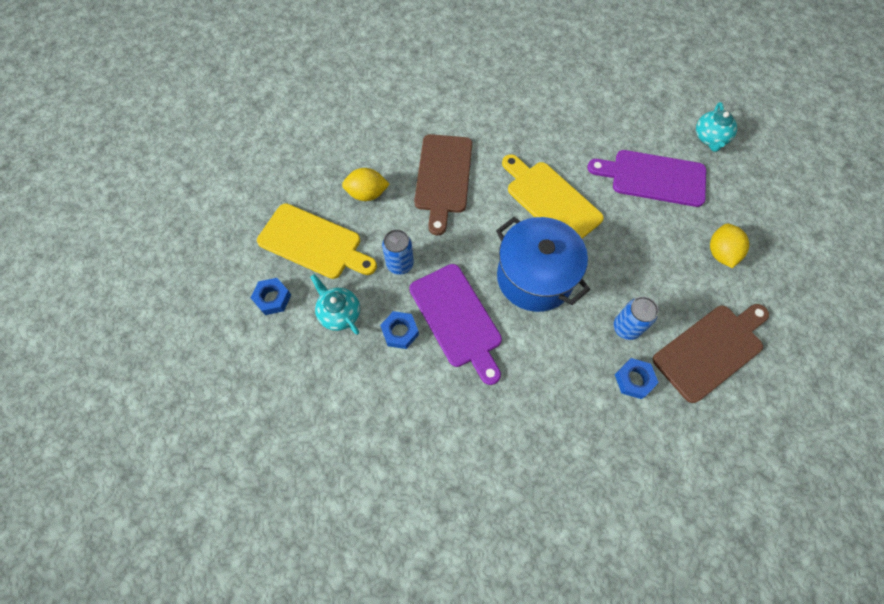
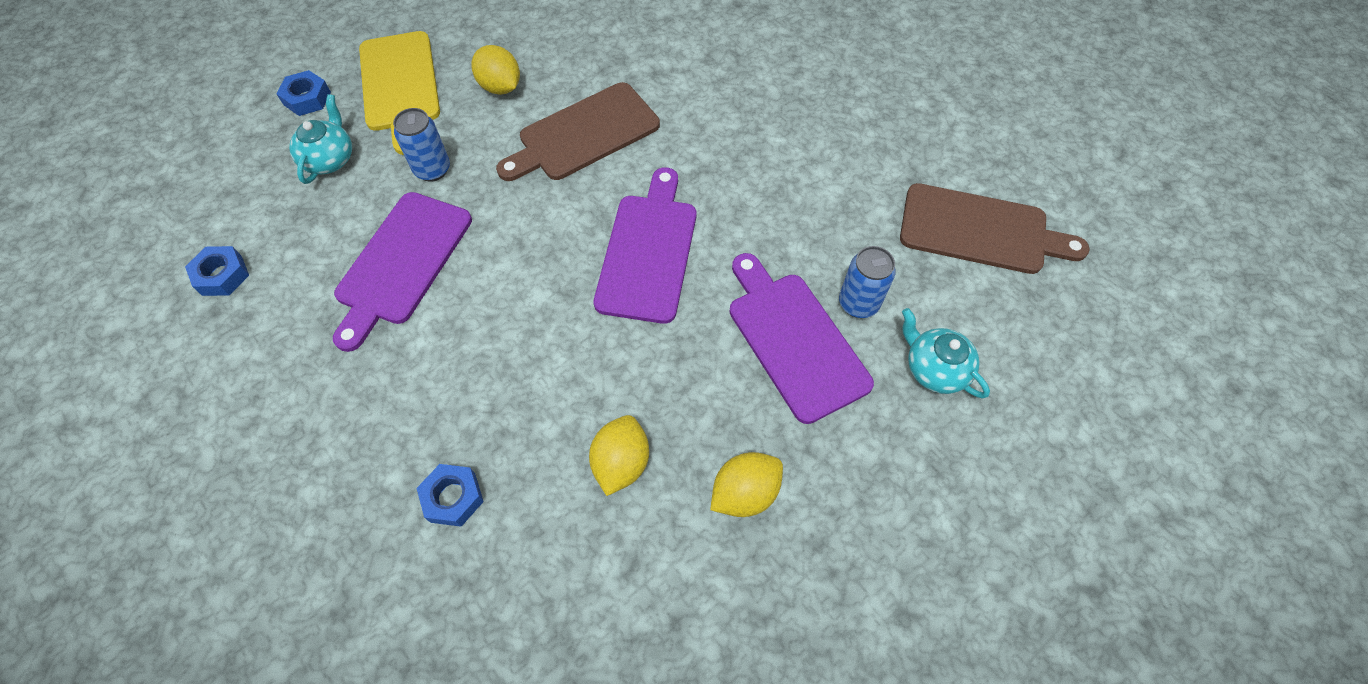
camera: 50 degrees right, 5 degrees down
blue nut [380,311,419,349] -> blue nut moved to [185,246,249,296]
blue pot [496,217,590,312] -> none
yellow cutting board [502,154,604,239] -> purple cutting board [594,168,696,324]
blue can [614,297,658,340] -> blue can moved to [839,246,896,318]
brown cutting board [653,304,769,403] -> brown cutting board moved to [900,183,1090,274]
turquoise teapot [696,102,737,152] -> turquoise teapot turned 75 degrees clockwise [902,308,990,398]
none -> yellow lemon [589,415,649,496]

